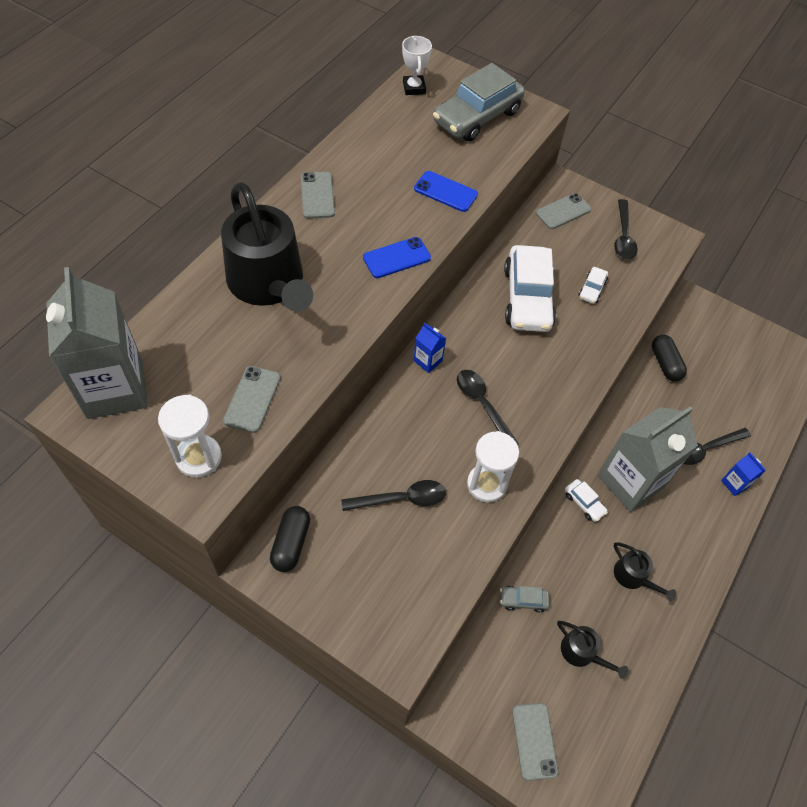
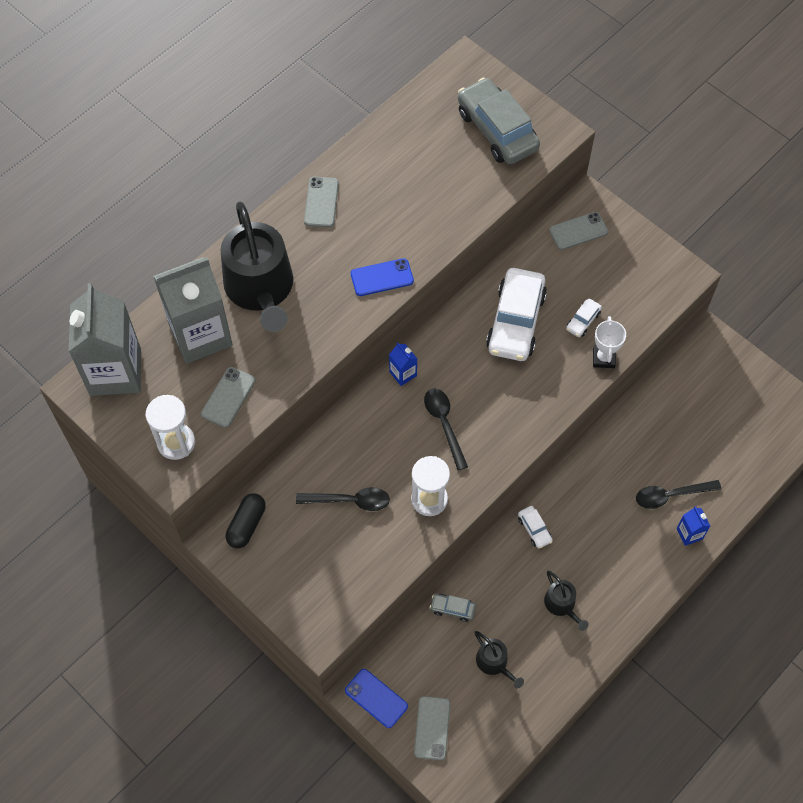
camera: 15 degrees right, 5 degrees up
white trophy [402,36,432,95] -> white trophy moved to [593,316,626,368]
blue phone [414,171,478,212] -> blue phone moved to [345,669,408,728]
grey car [433,63,525,141] -> grey car turned 90 degrees clockwise [458,78,540,164]
grey carton [598,406,698,512] -> grey carton moved to [153,257,233,364]
black spoon [614,199,638,260] -> none
black capsule [652,334,687,382] -> none

